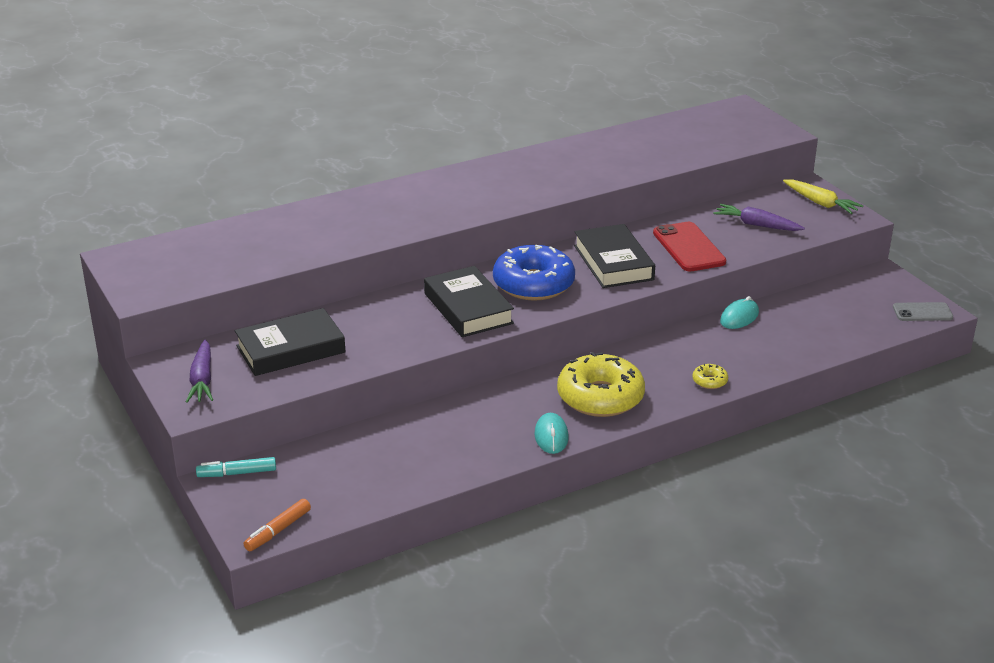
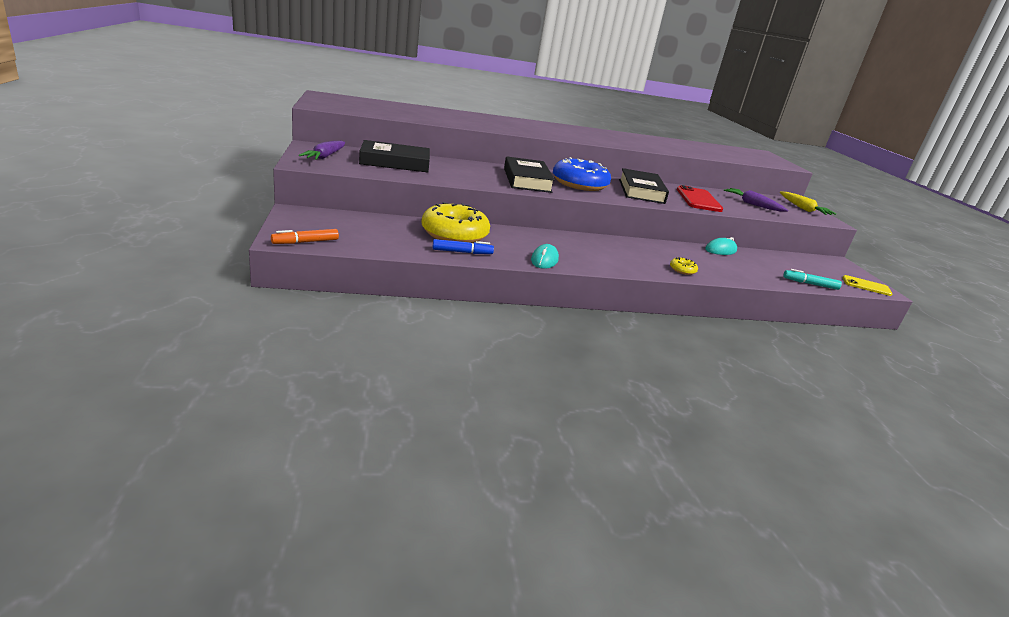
camera: 15 degrees right, 5 degrees down
turquoise marker [196,457,276,477] -> turquoise marker moved to [783,269,842,290]
yellow donut [557,352,645,417] -> yellow donut moved to [421,202,490,243]
grey phone [893,302,953,321] -> yellow phone [843,275,893,296]
none -> blue marker [433,239,494,254]

